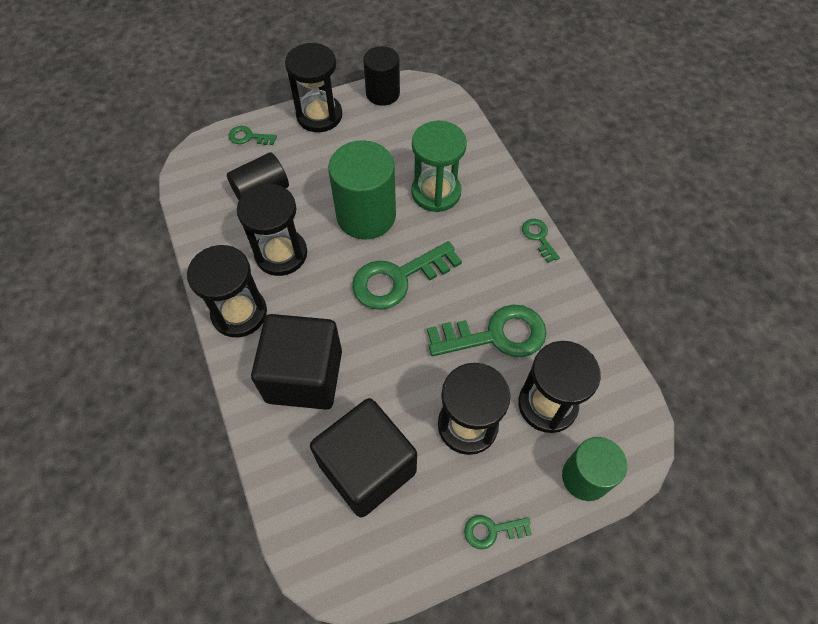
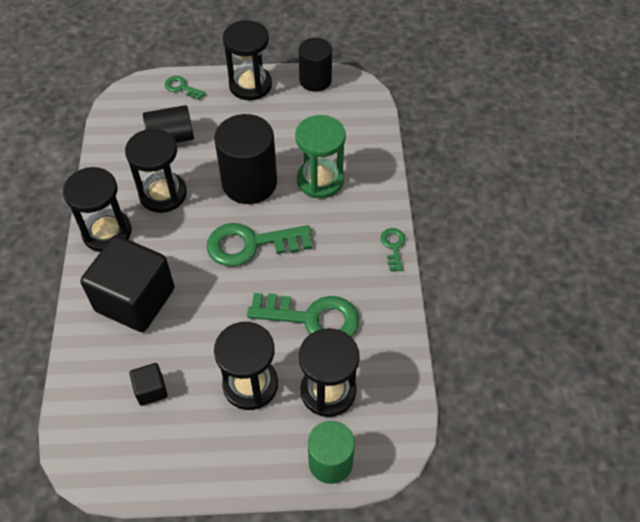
camera: 20 degrees right, 5 degrees down
black cube [310,398,417,517] -> black cube [129,363,167,406], size x0.44
green cylinder [328,140,396,240] -> black cylinder [214,114,277,204]
green key [464,515,532,550] -> none

